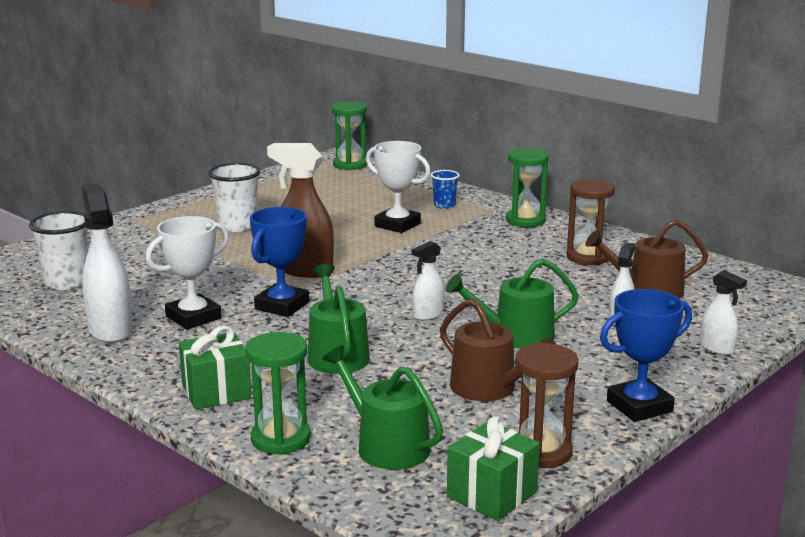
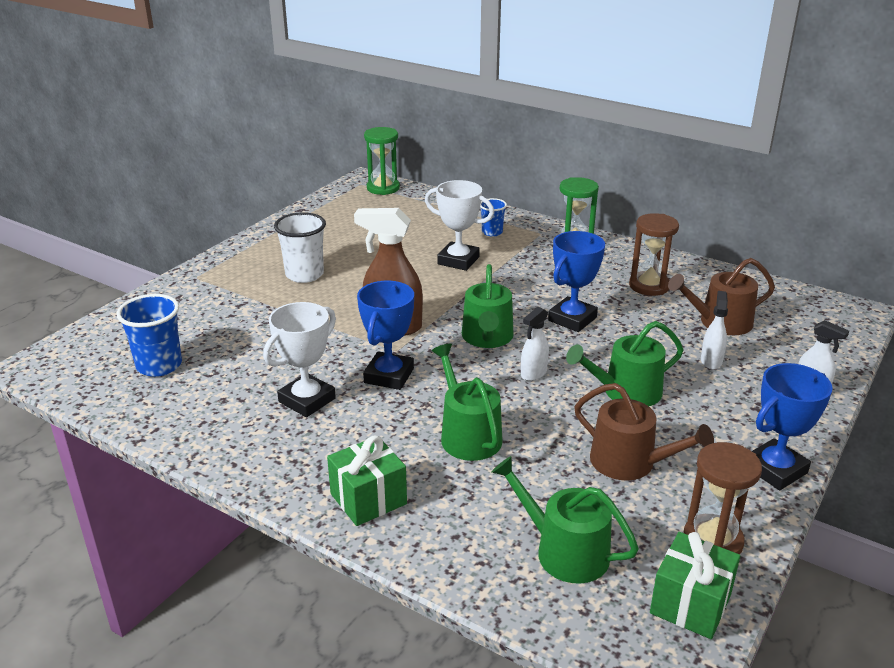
camera: 10 degrees left, 10 degrees up
white cup [29,211,88,290] -> blue cup [116,294,182,377]
white spray bottle [81,183,133,343] -> none
green hourglass [245,332,311,455] -> none
none -> green watering can [462,264,514,348]
none -> blue trophy [548,231,605,332]

